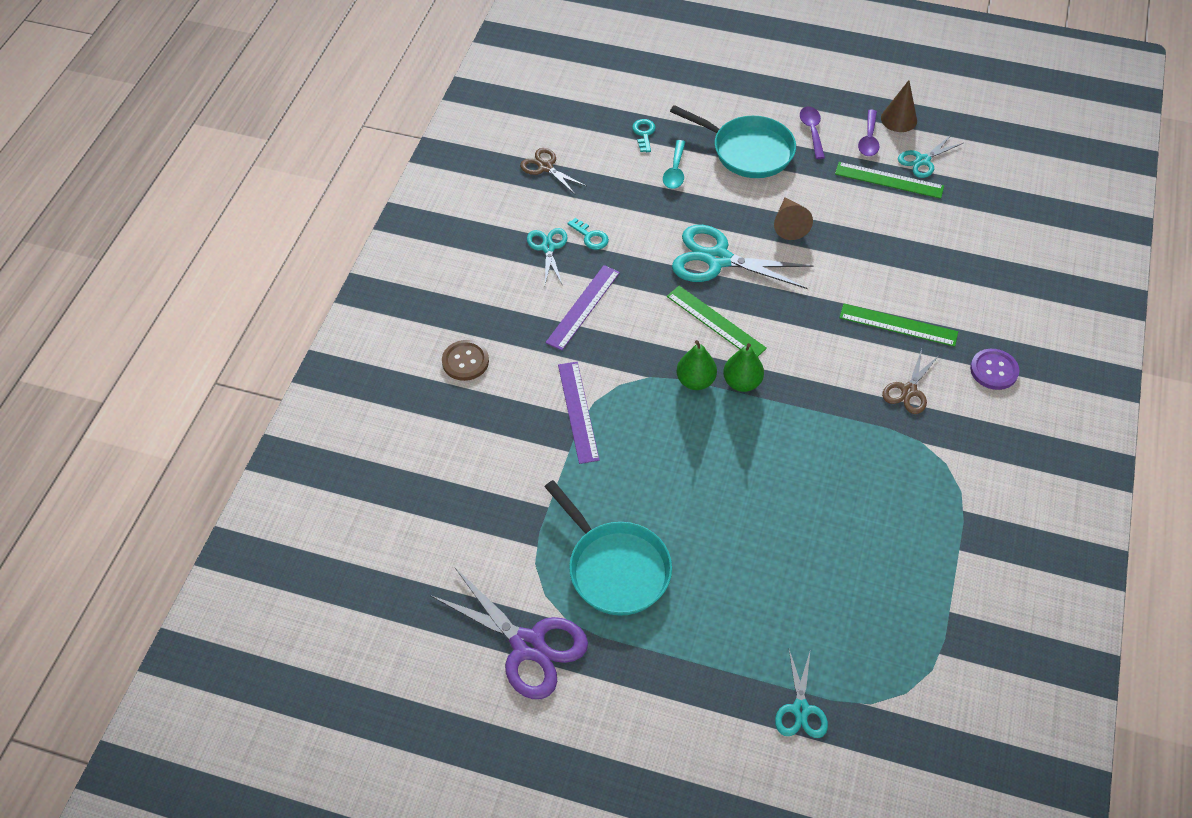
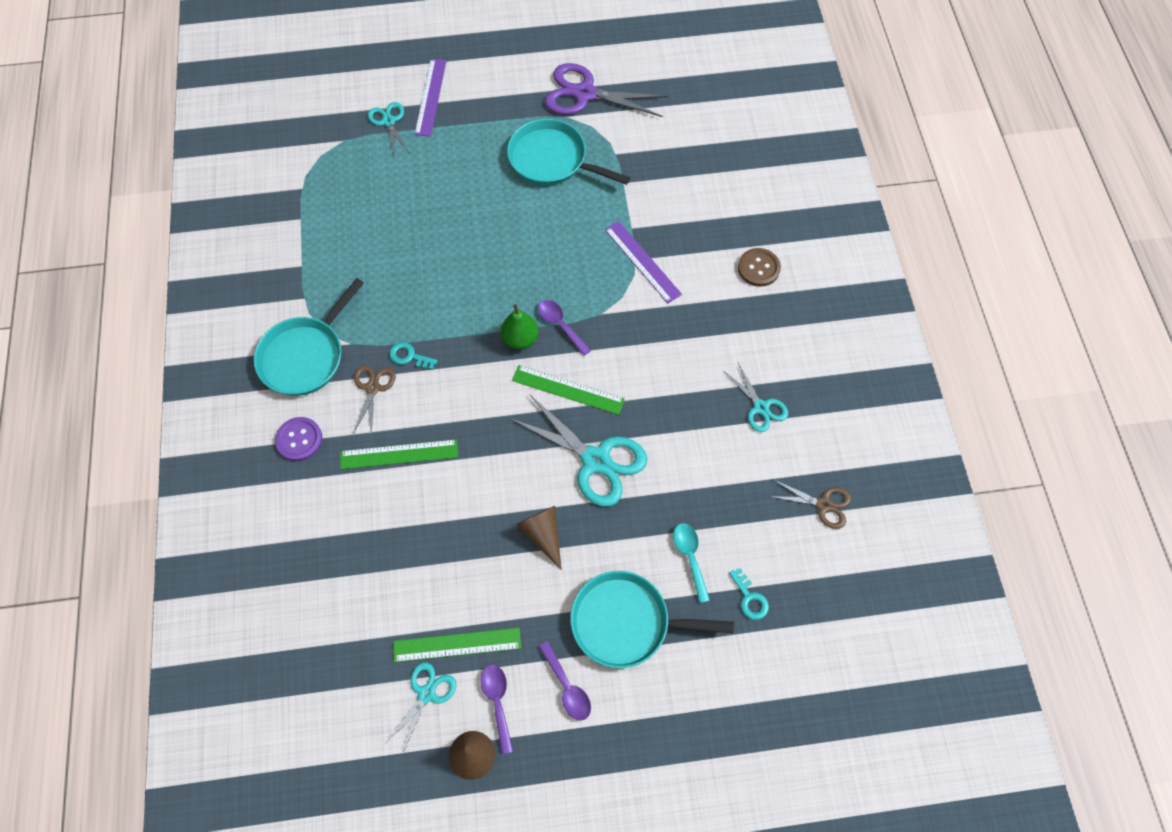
camera: 155 degrees right, 10 degrees up
purple ruler [545,265,620,351] -> purple ruler moved to [414,59,446,137]
turquoise key [567,218,609,250] -> turquoise key moved to [389,342,438,370]
turquoise scissors [672,225,813,289] -> turquoise scissors turned 45 degrees clockwise [509,394,647,507]
green pear [676,340,717,390] -> purple spoon [538,300,591,356]
none -> turquoise pan [254,278,364,396]

